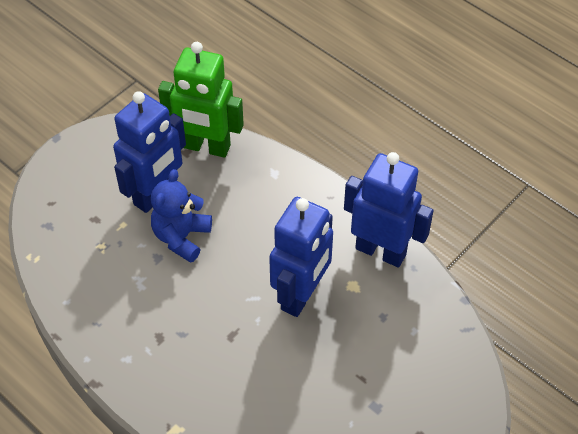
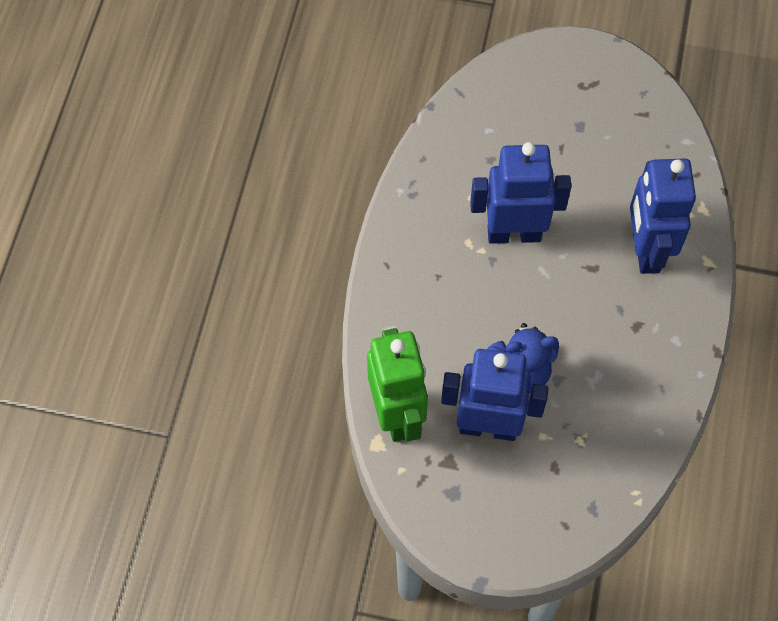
camera: 120 degrees left, 10 degrees up
blue robot [344,152,434,267] -> blue robot moved to [630,159,696,274]

